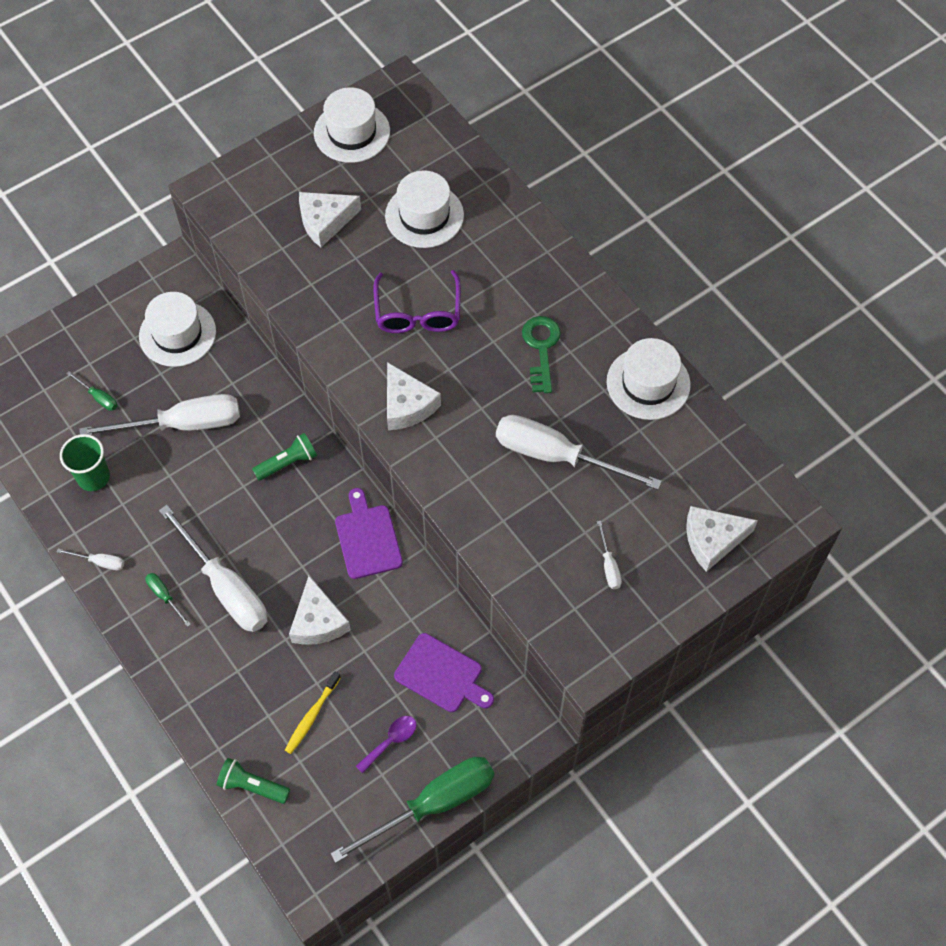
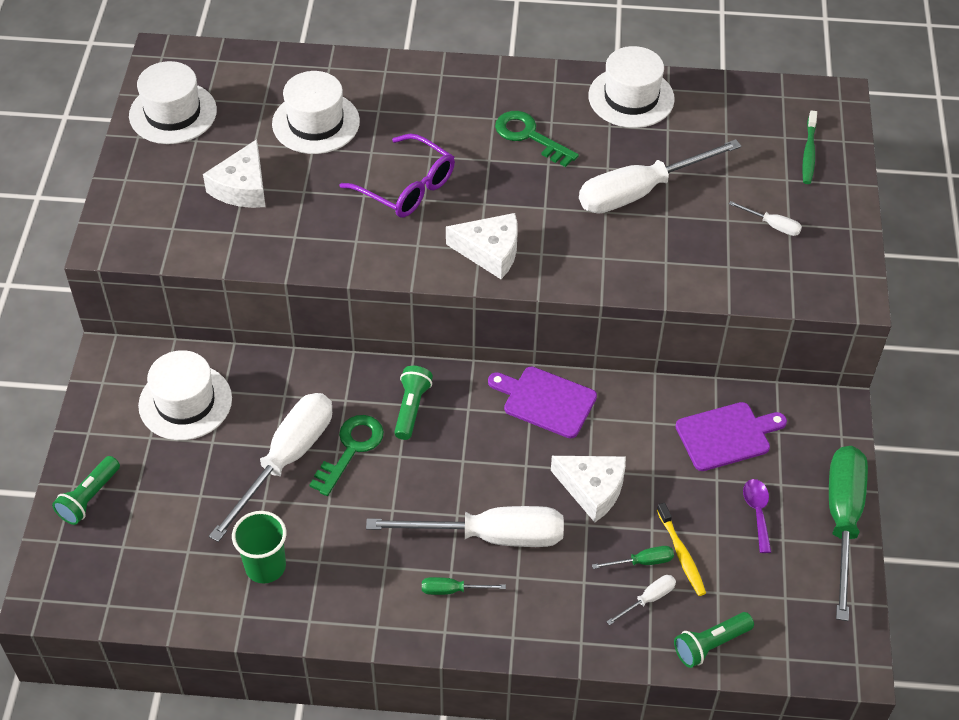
camera: 50 degrees left, 10 degrees down
white screwdriver [57,549,124,570] -> white screwdriver moved to [606,575,676,625]
green screwdriver [67,371,118,411] -> green screwdriver moved to [592,546,674,569]
white cheese [686,506,758,572] -> green toothbrush [802,110,817,184]
none -> green flashlight [52,456,120,525]
none -> green key [310,415,384,496]

